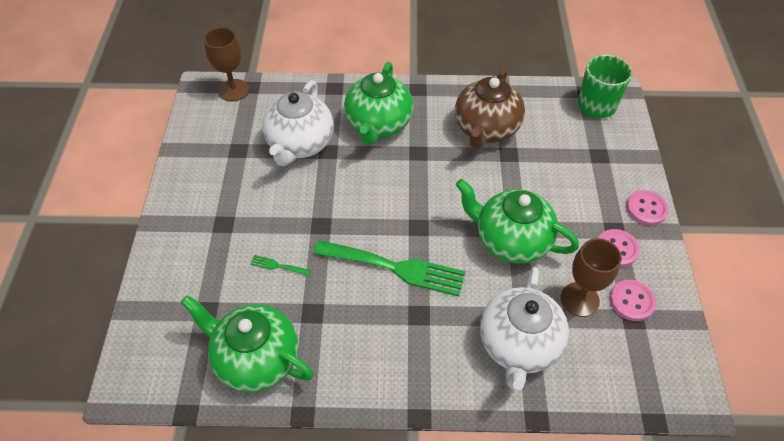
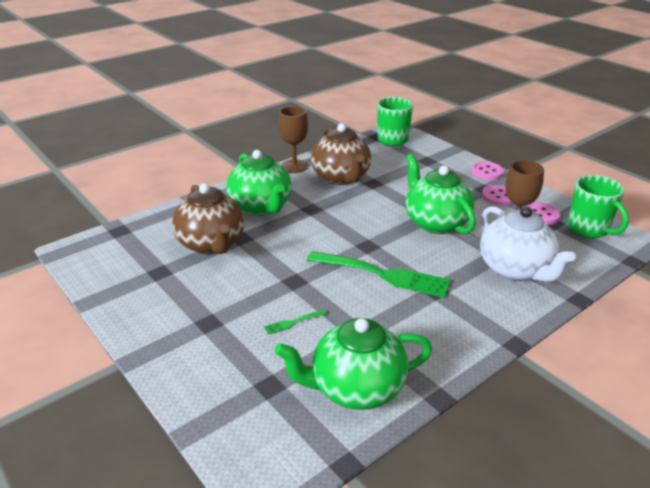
camera: 40 degrees left, 20 degrees down
brown goblet [204,27,249,102] -> brown goblet moved to [278,106,308,173]
white teapot [262,80,334,166] -> brown teapot [172,183,244,255]
green fork [314,240,465,296] -> green fork turned 45 degrees clockwise [307,251,451,298]
green teapot [456,179,579,264] -> green teapot turned 75 degrees clockwise [406,154,476,234]
none -> green mug [568,175,629,238]

